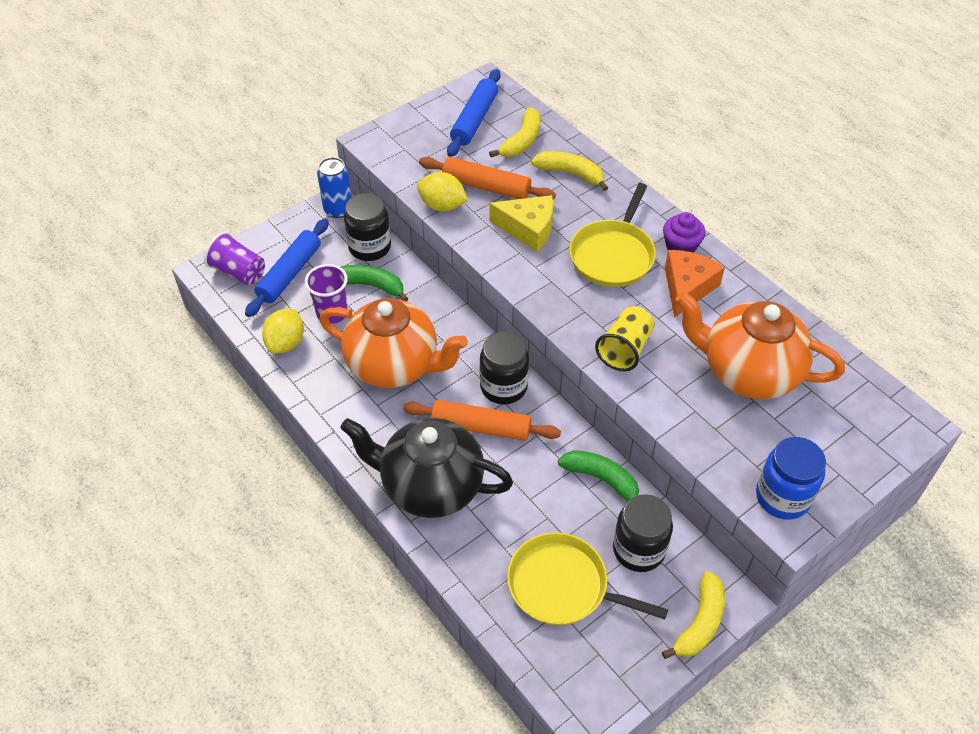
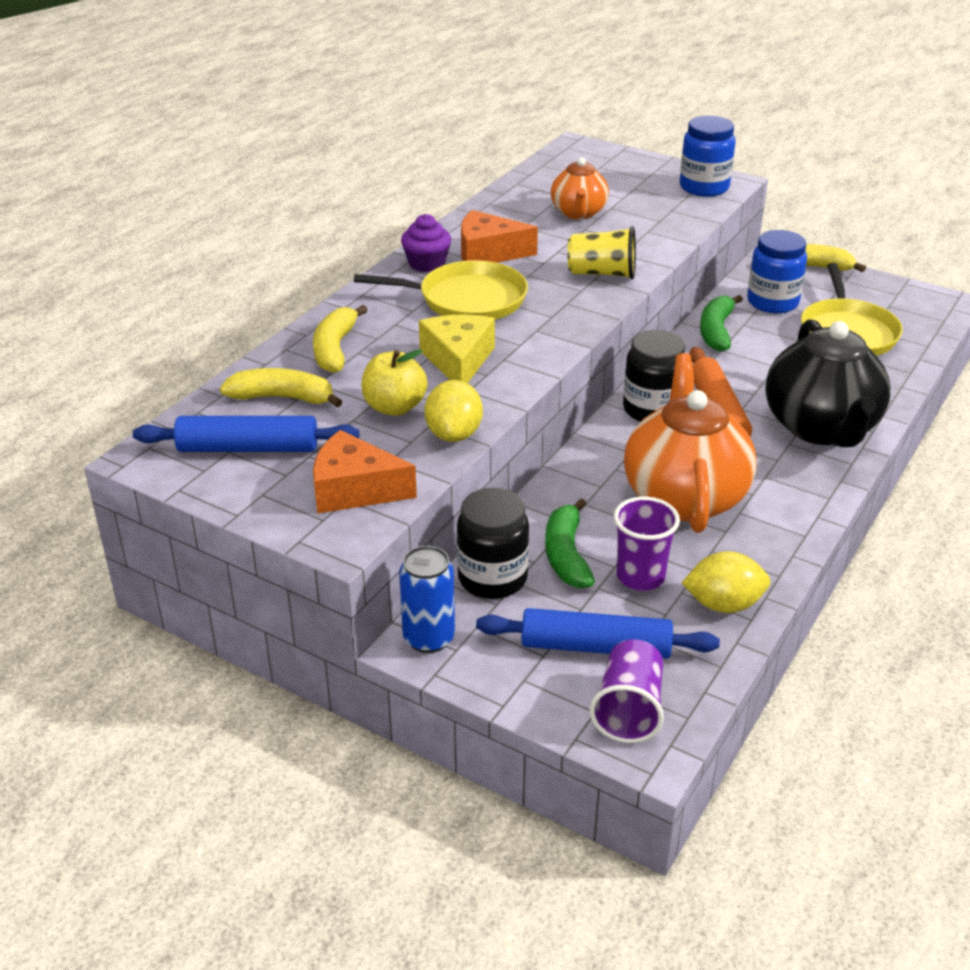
camera: 110 degrees left, 15 degrees down
orange rolling pin [419,157,556,199] -> yellow apple [361,349,428,416]
black jar [613,494,673,572] -> blue jar [747,230,807,313]
orange teapot [675,291,845,399] -> orange teapot [551,157,609,220], size x0.56
none -> orange cheese [313,430,417,514]

